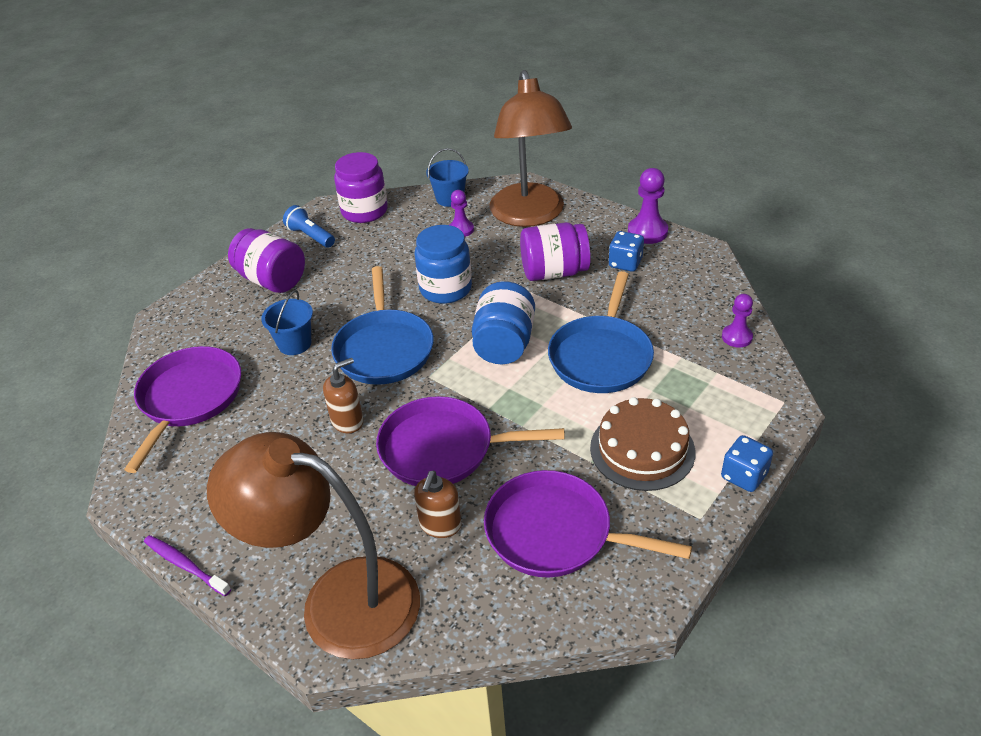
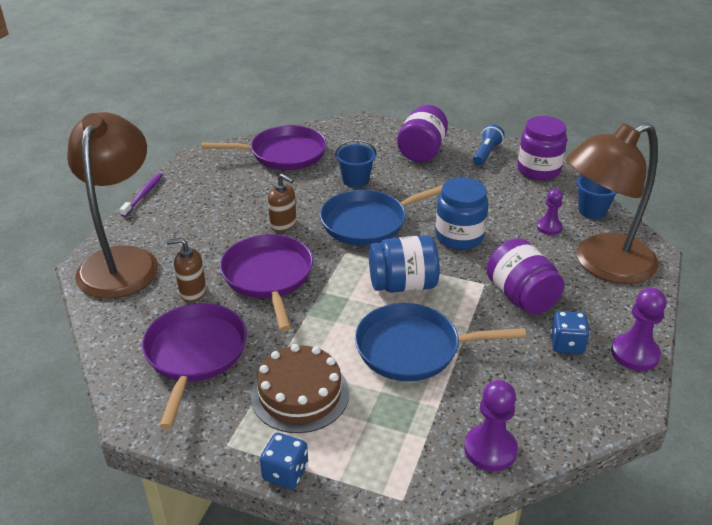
camera: 70 degrees right, 5 degrees down
purple pawn [722,294,753,348] -> purple pawn [464,380,518,471], size x1.53

